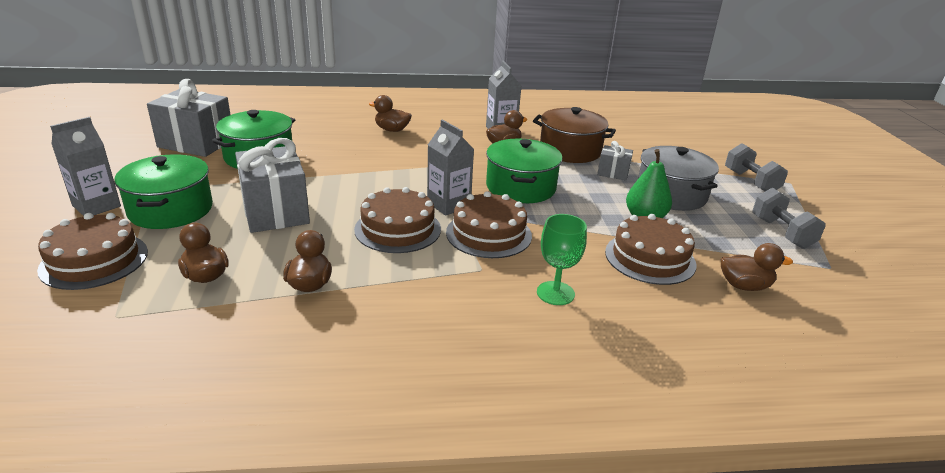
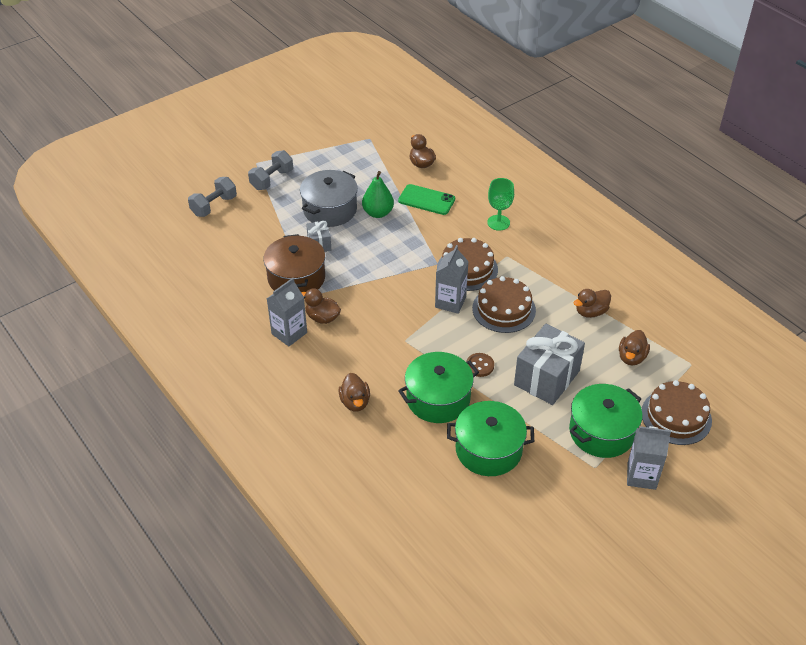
camera: 120 degrees left, 15 degrees up
grey gift [147,79,231,157] -> none
green pot [486,138,563,203] -> green pot moved to [398,352,479,423]
brown cake [605,214,697,285] -> green phone [398,184,455,215]
grey dumbbell [752,188,826,249] -> grey dumbbell moved to [188,177,237,217]
none -> brown button [466,353,494,377]

